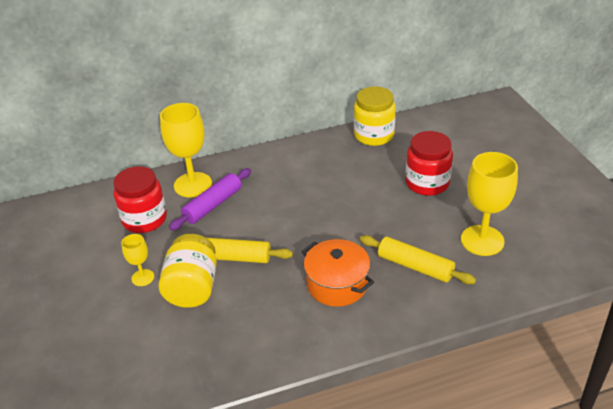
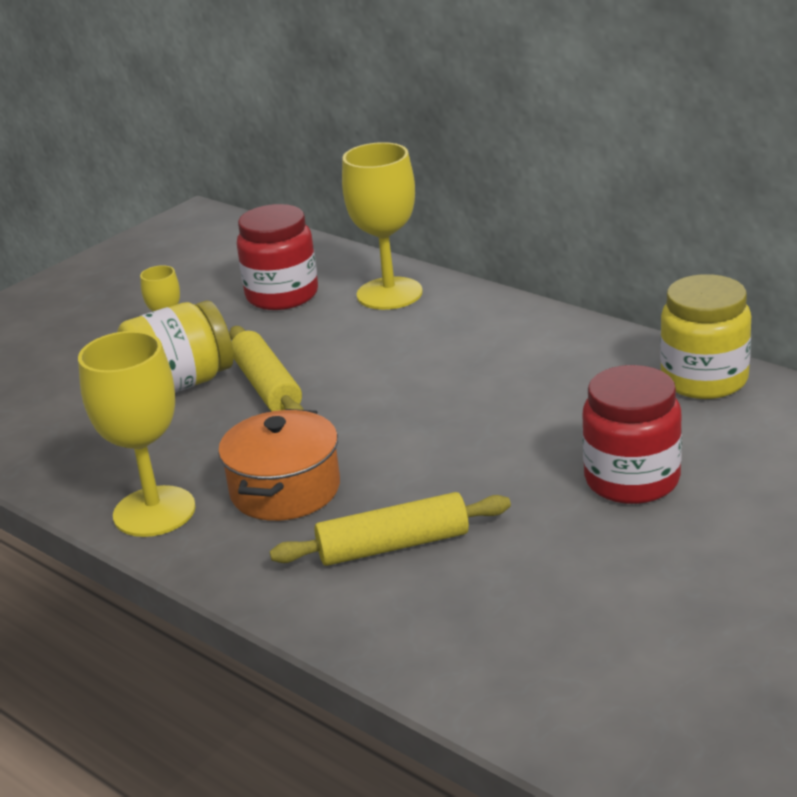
camera: 60 degrees right, 10 degrees down
purple rolling pin [169,168,251,231] -> none
yellow rolling pin [360,235,476,284] -> yellow rolling pin turned 75 degrees clockwise [270,492,511,566]
yellow goblet [461,152,518,256] -> yellow goblet moved to [78,331,196,537]

